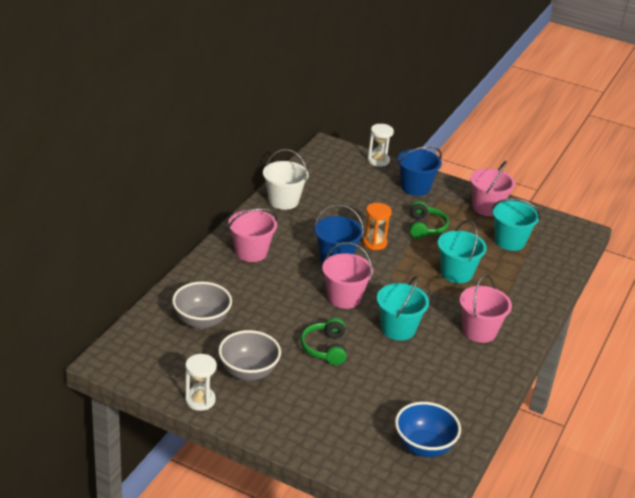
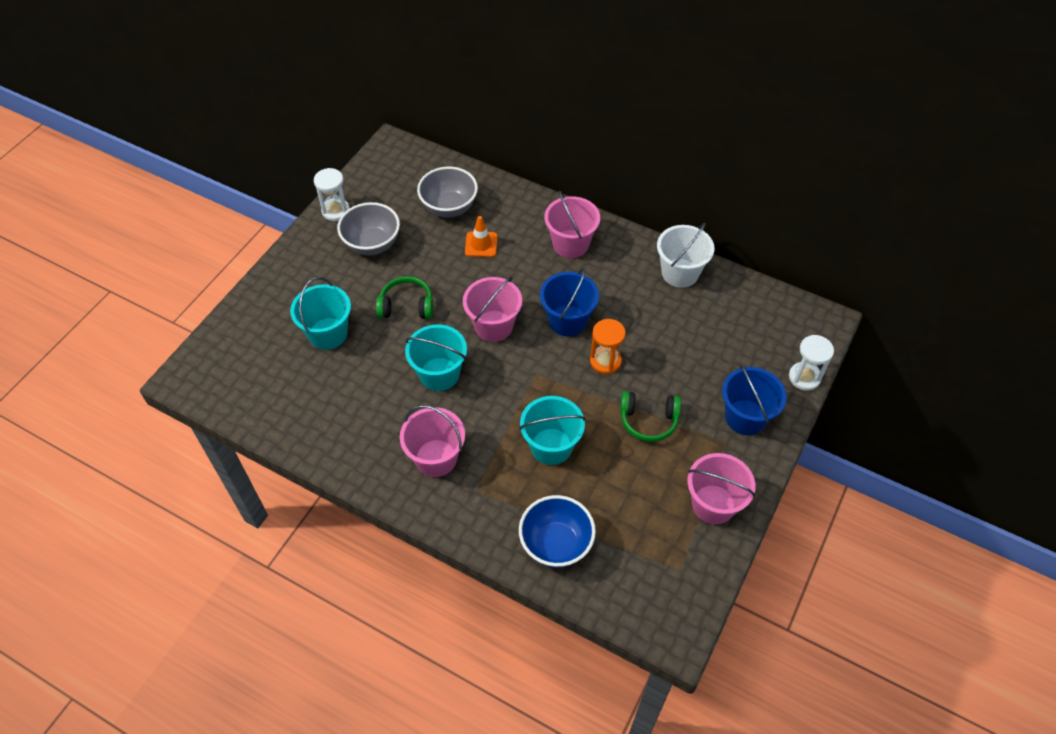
camera: 95 degrees right, 20 degrees up
blue bowl [395,402,461,457] -> blue bowl moved to [519,495,596,568]
turquoise bucket [492,198,540,251] -> turquoise bucket moved to [290,277,351,350]
none -> orange traffic cone [465,216,498,257]

